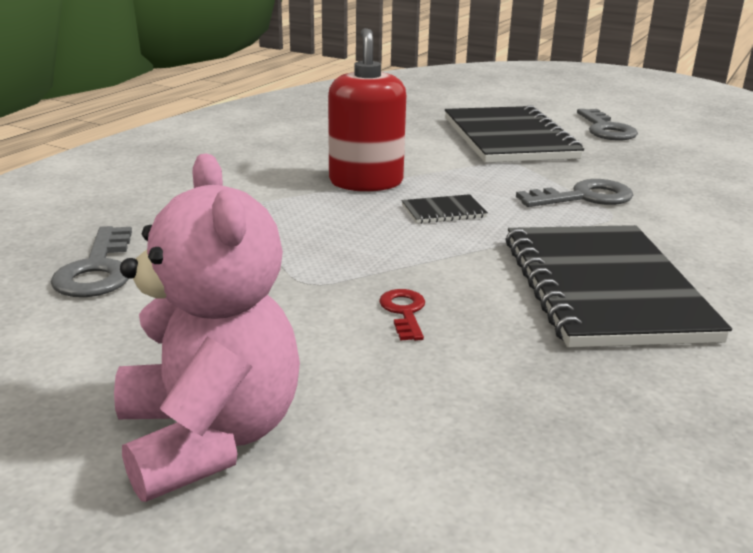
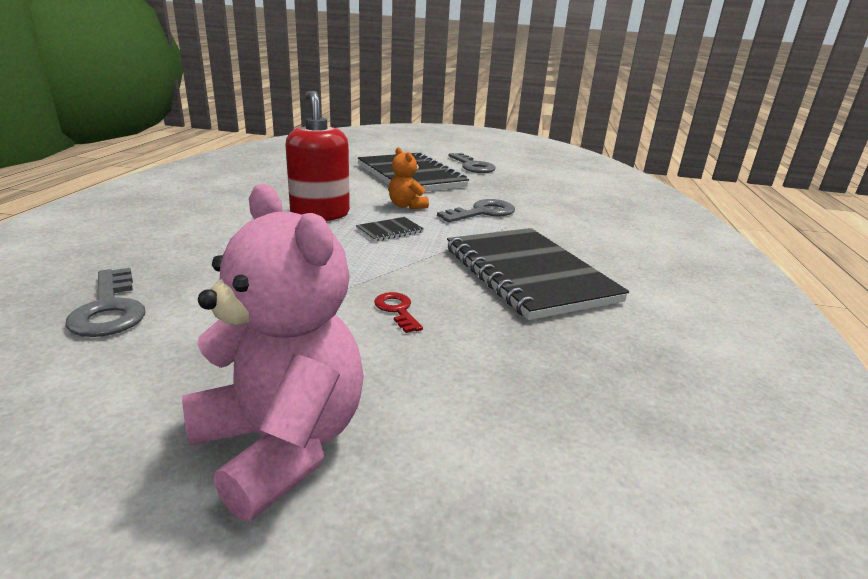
camera: 20 degrees left, 0 degrees up
none -> orange teddy bear [389,147,429,209]

